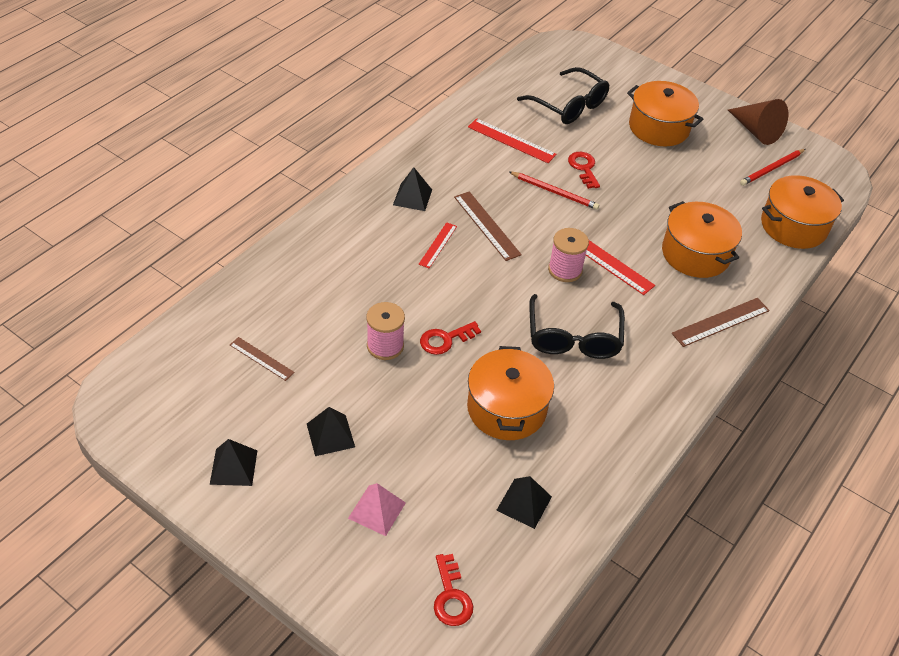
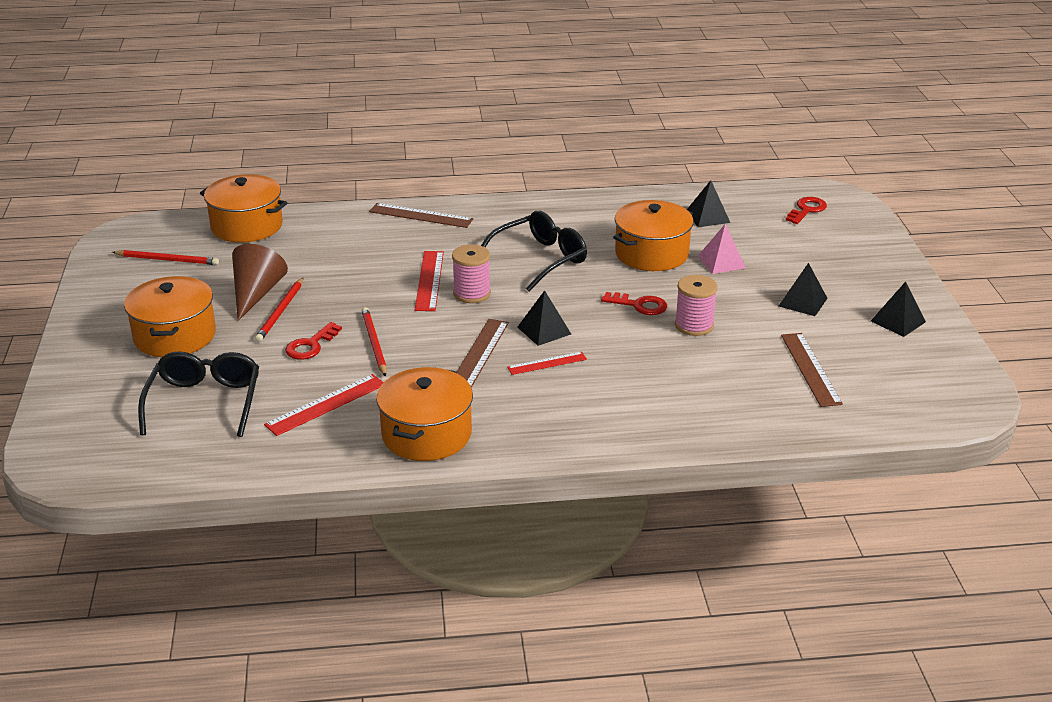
camera: 130 degrees left, 15 degrees down
brown ruler [230,337,295,381] -> brown ruler [781,333,843,407], size x1.56
pink pyramid [348,483,406,536] -> pink pyramid moved to [698,224,746,274]
black pyramid [393,167,432,211] -> black pyramid moved to [518,290,571,346]
red ruler [468,118,557,163] -> red ruler turned 60 degrees clockwise [264,374,384,436]
orange pot [662,201,742,278] -> orange pot moved to [376,367,473,461]
brown cone [728,99,788,145] -> brown cone moved to [232,244,288,321]
none -> red pencil [255,278,303,342]

